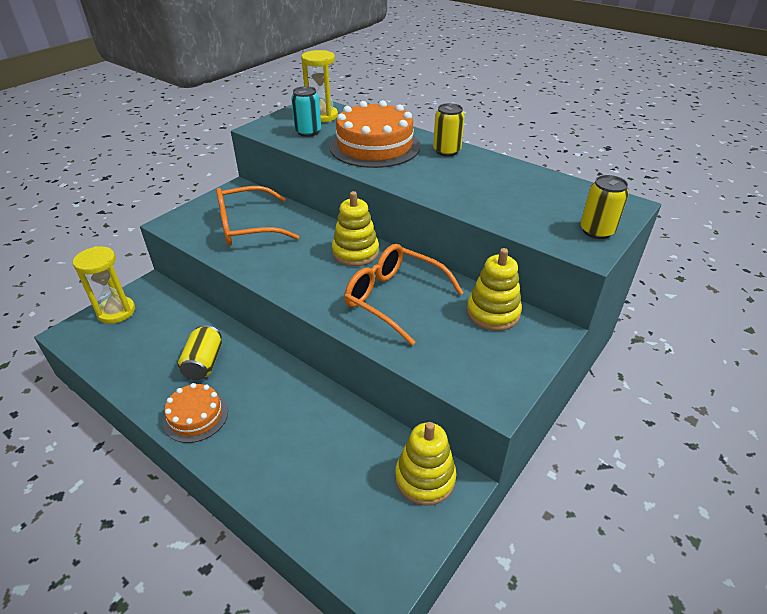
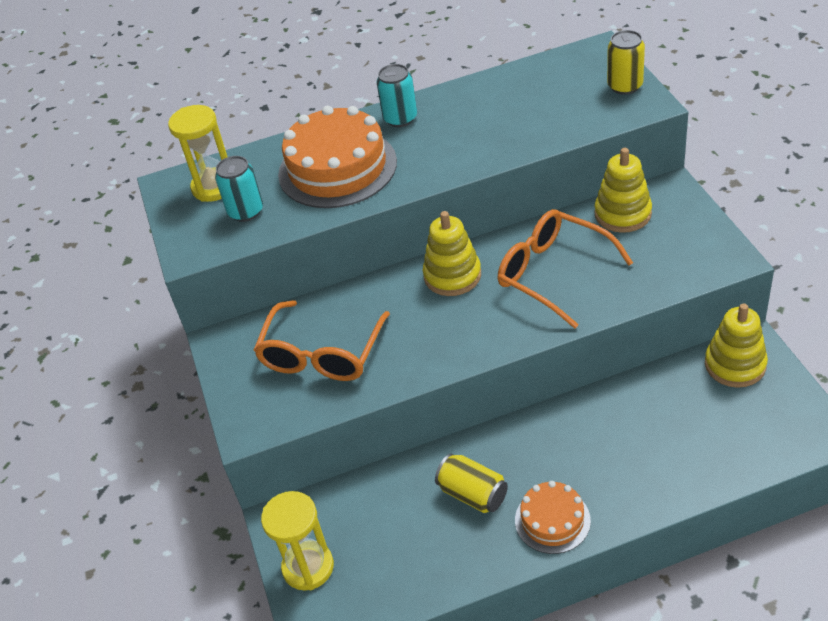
camera: 50 degrees left, 5 degrees up
orange glasses [344,244,464,346] -> orange glasses turned 60 degrees clockwise [498,209,633,328]
yellow can [433,103,465,156] -> turquoise can [376,64,417,127]

